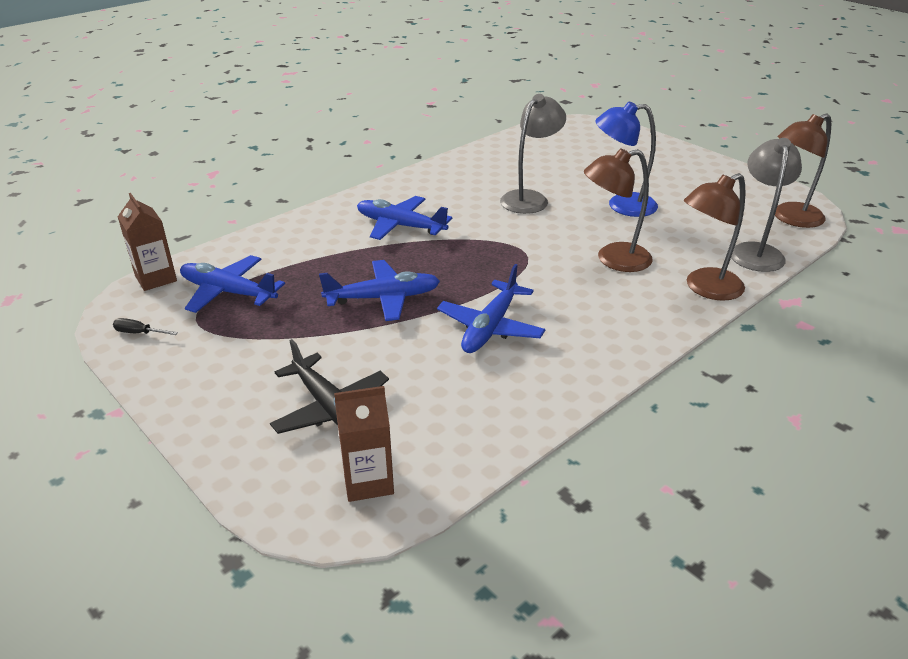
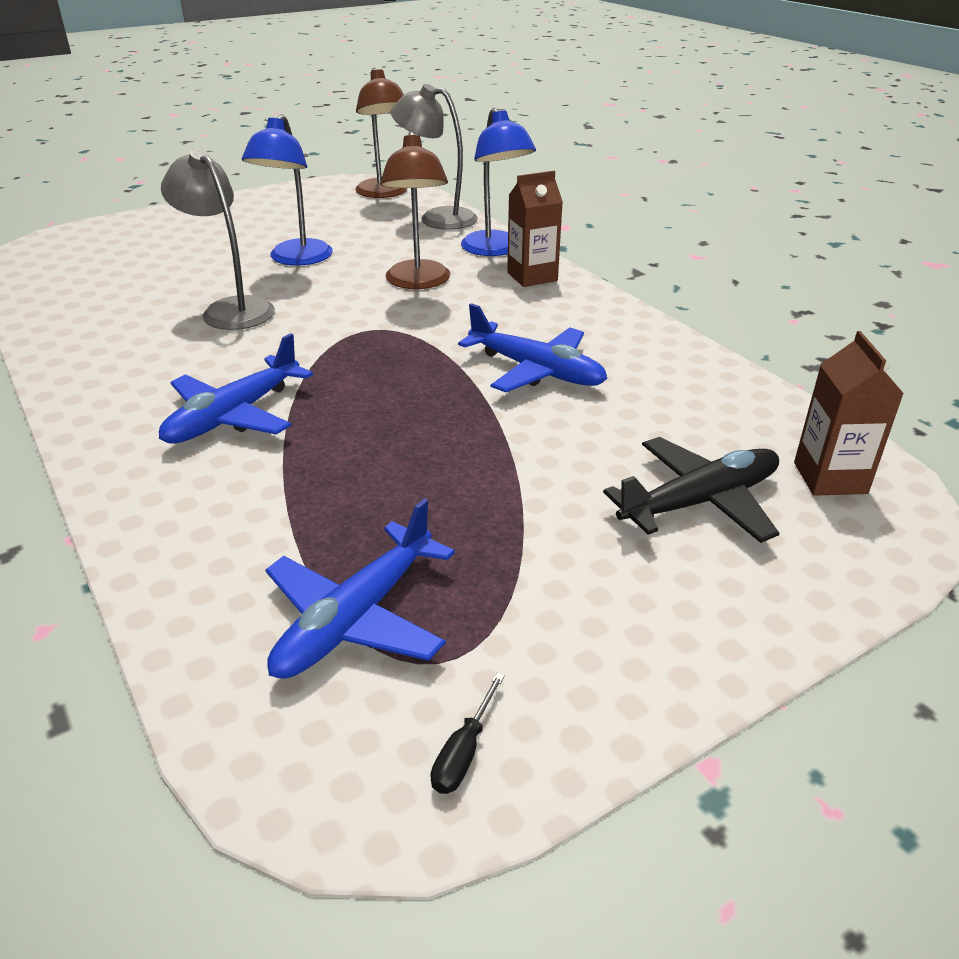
camera: 80 degrees left, 0 degrees up
brown carton [118,193,177,291] -> brown carton moved to [507,171,563,287]
blue plane [319,260,440,321] -> none
brown lamp [684,173,745,301] -> blue lamp [461,108,536,256]

